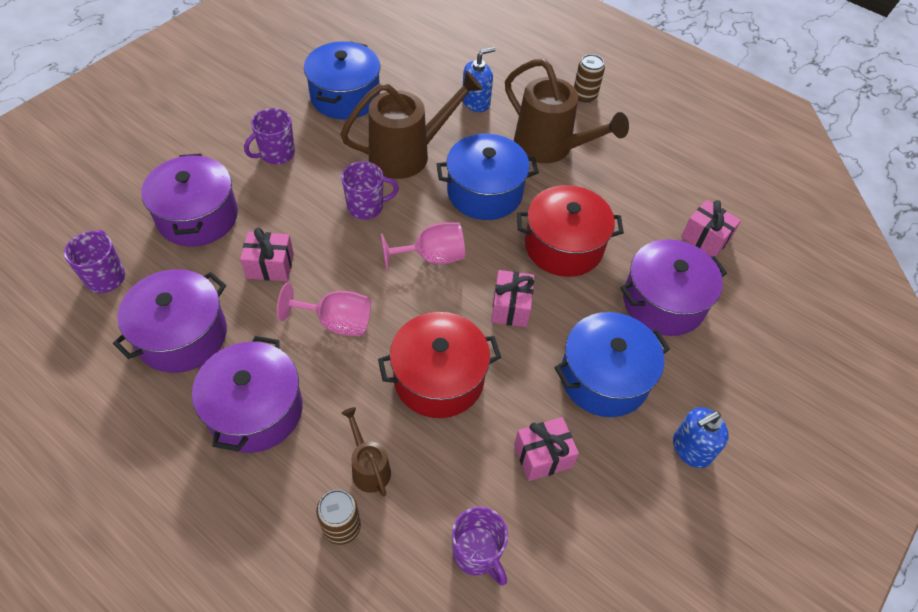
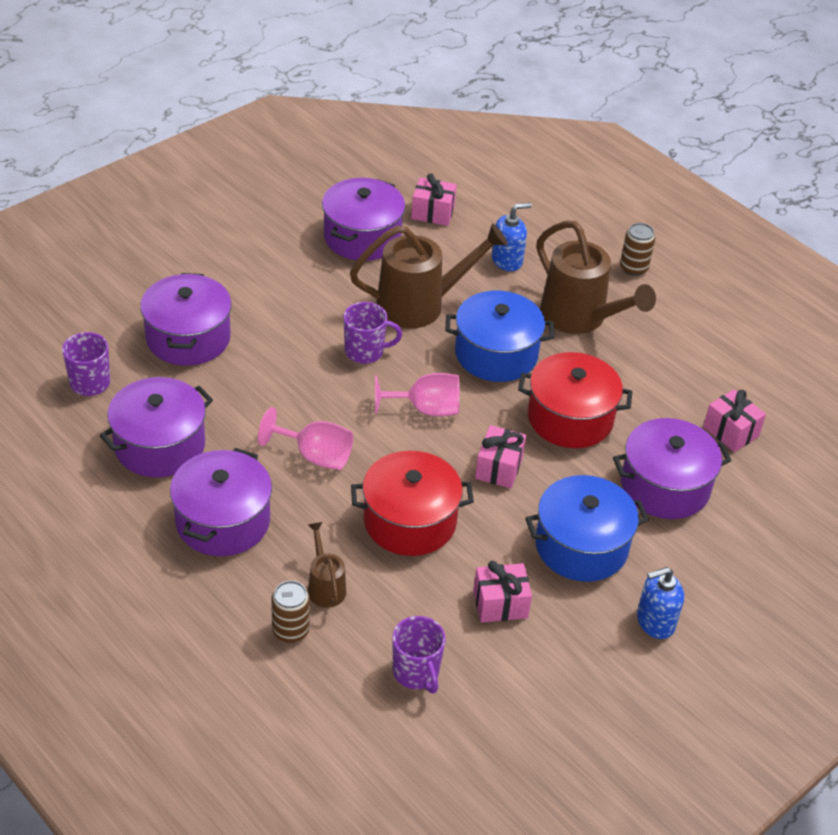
camera: 10 degrees right, 10 degrees down
pink gift [240,228,294,281] -> pink gift moved to [411,173,457,226]
purple mug [244,108,295,165] -> none
blue pot [304,41,380,119] -> purple pot [322,178,405,261]

